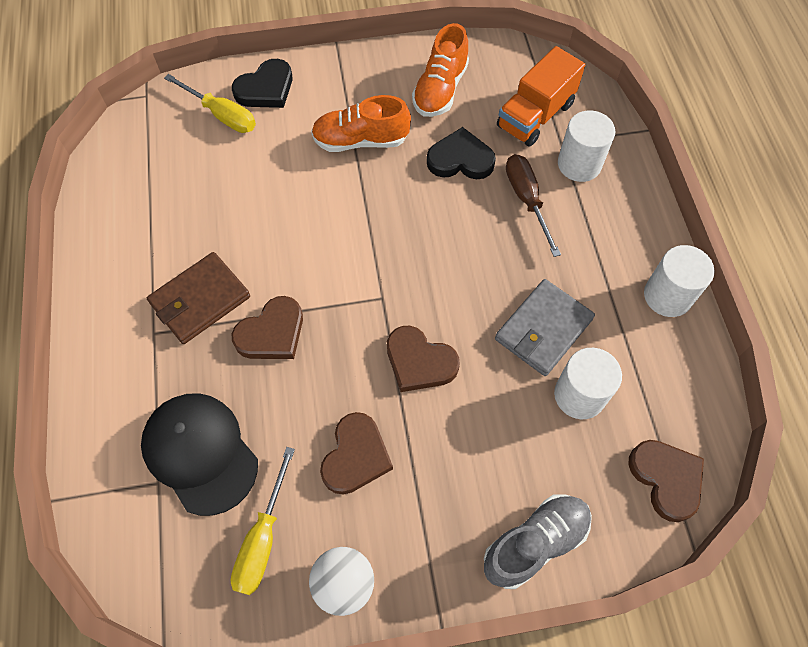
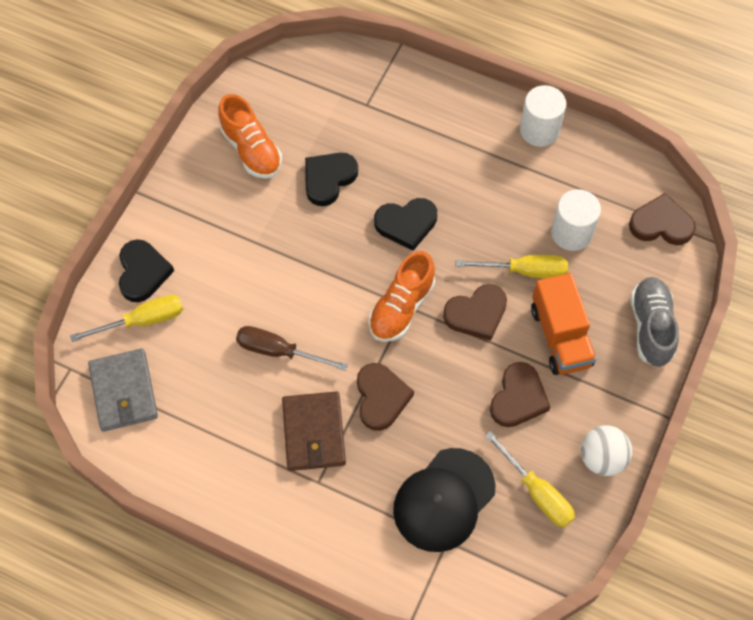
camera: 55 degrees left, 0 degrees up
black cap [141,393,258,516] -> black cap turned 45 degrees counterclockwise [393,448,496,552]
orange shoe [311,95,411,152] -> orange shoe moved to [369,251,435,342]
brown heart [320,412,393,495] -> brown heart turned 60 degrees clockwise [490,362,550,427]
grey wallet [495,279,595,376] -> grey wallet moved to [88,349,158,432]
orange truck [497,46,585,147] -> orange truck moved to [531,273,597,375]
brown screwdriver [506,154,561,257] -> brown screwdriver moved to [236,326,348,371]
white cylinder [558,110,616,182] -> none
none -> black heart [374,198,437,251]
none -> yellow screwdriver [456,255,568,278]

